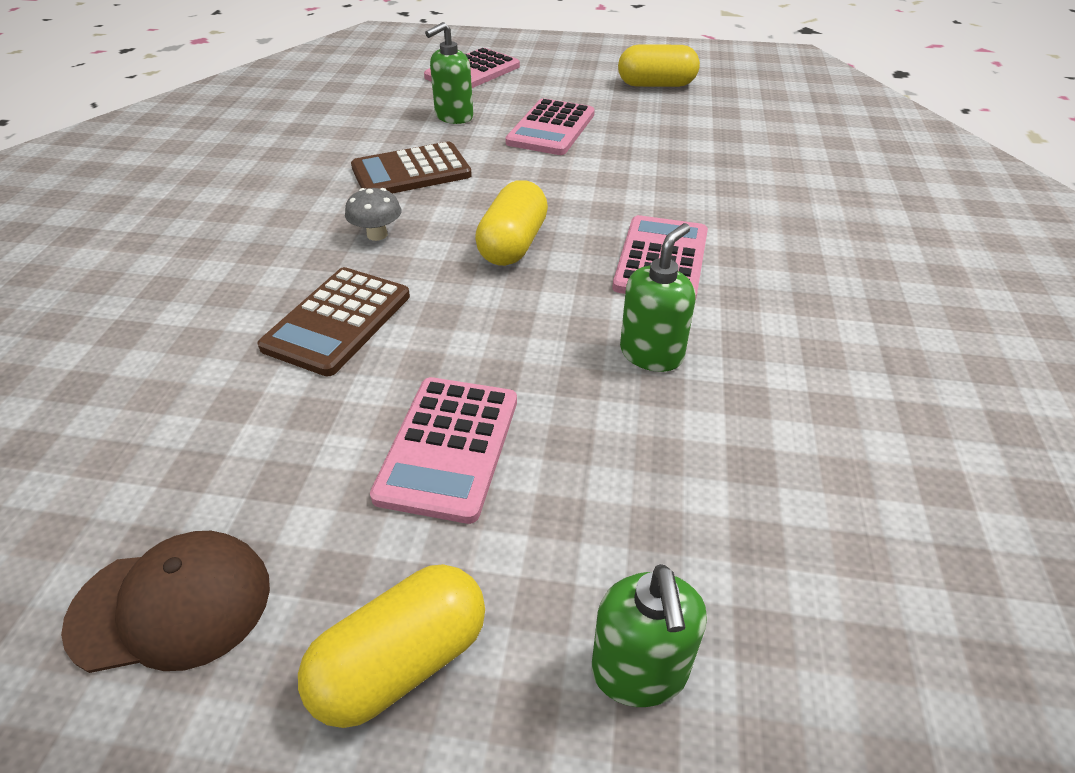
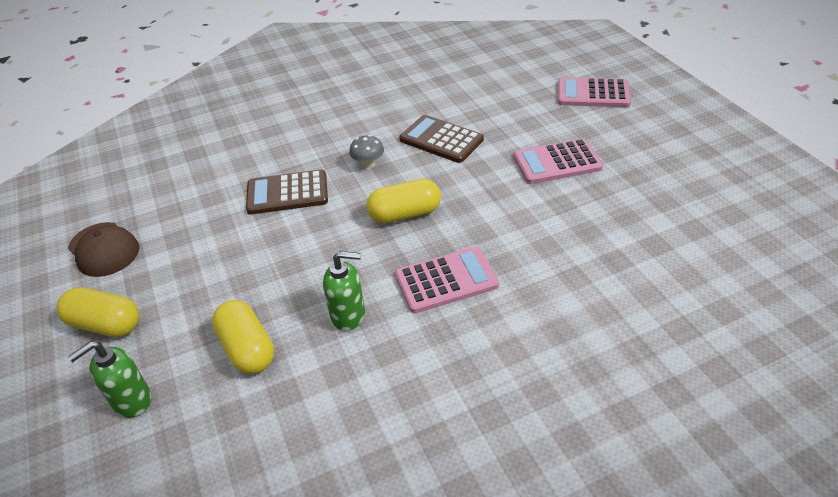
camera: 60 degrees right, 0 degrees up
pink calculator [370,377,517,524] -> none
green soap dispenser [425,22,473,124] -> none
yellow capsule [618,44,700,87] -> yellow capsule moved to [212,300,274,374]

